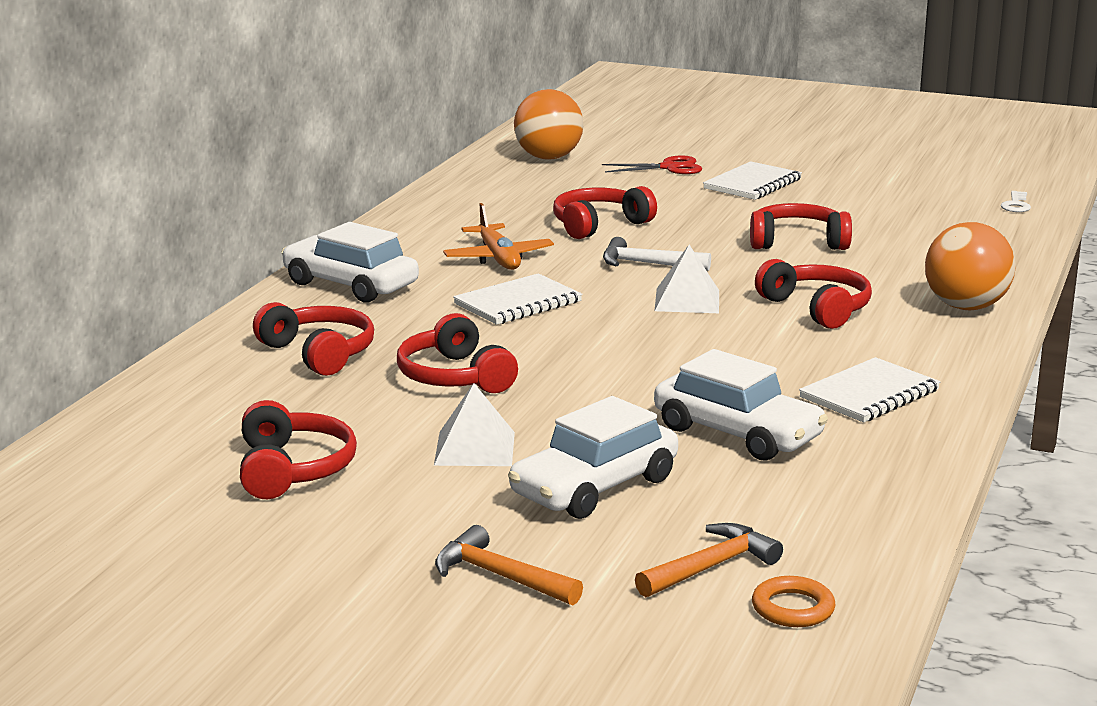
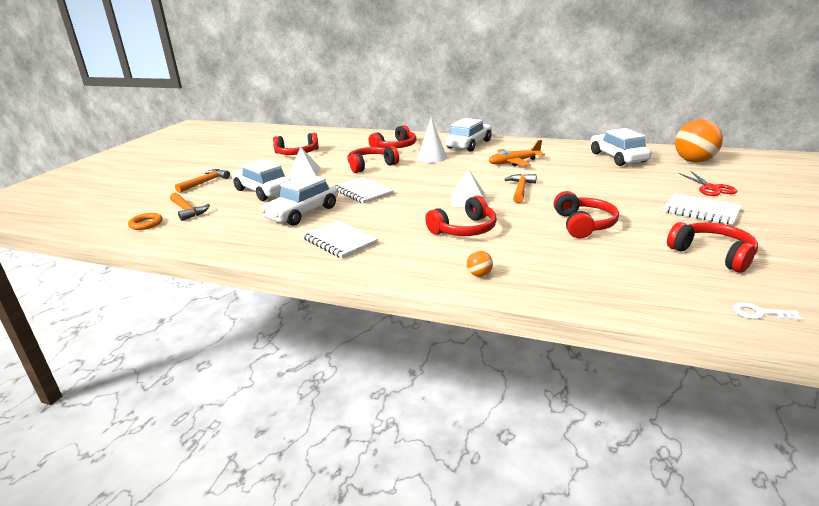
camera: 90 degrees right, 5 degrees up
white notebook [453,273,582,325] -> white notebook moved to [334,177,394,204]
red headphones [553,186,657,239] -> red headphones moved to [667,222,758,273]
white hammer [603,237,711,271] -> orange hammer [504,174,537,203]
orange ball [925,222,1016,310] -> orange ball [467,251,493,277], size x0.42
none -> white cone [417,118,447,163]
none -> white car [590,128,651,166]

